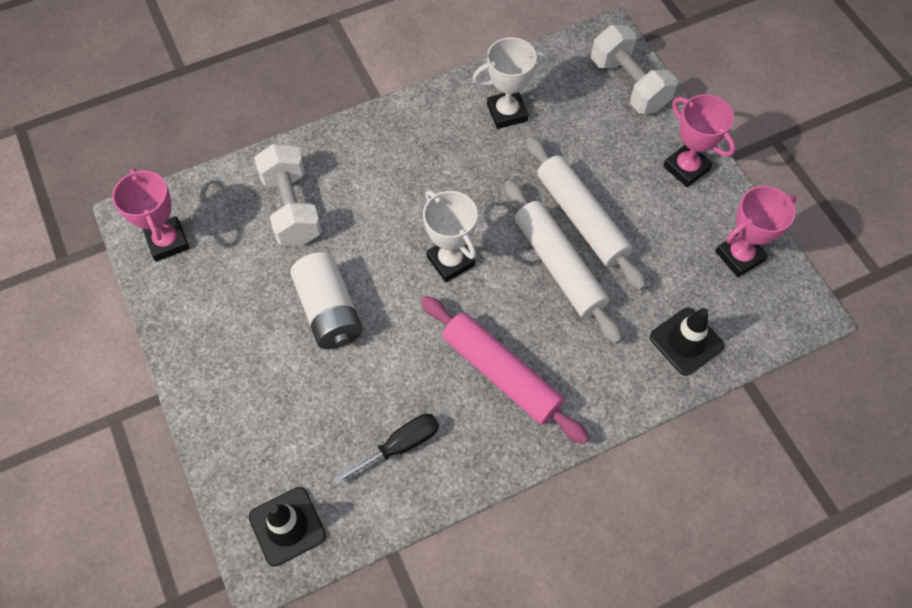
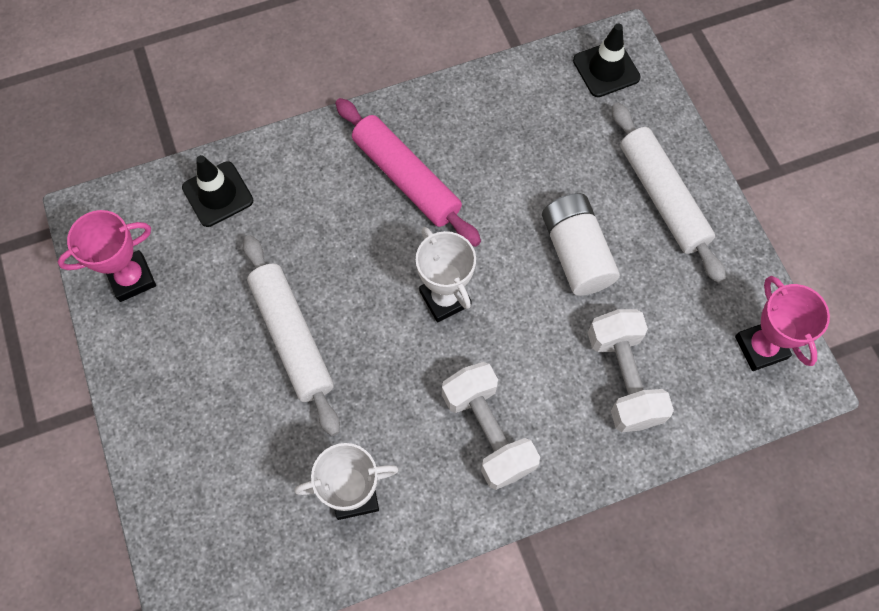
camera: 175 degrees left, 5 degrees up
black screwdriver [333,414,439,485] -> none
white rolling pin [505,180,622,344] -> white rolling pin moved to [612,102,726,283]
white dumbbell [591,25,678,114] -> white dumbbell moved to [442,362,540,490]
pink trophy [663,94,736,187] -> none

